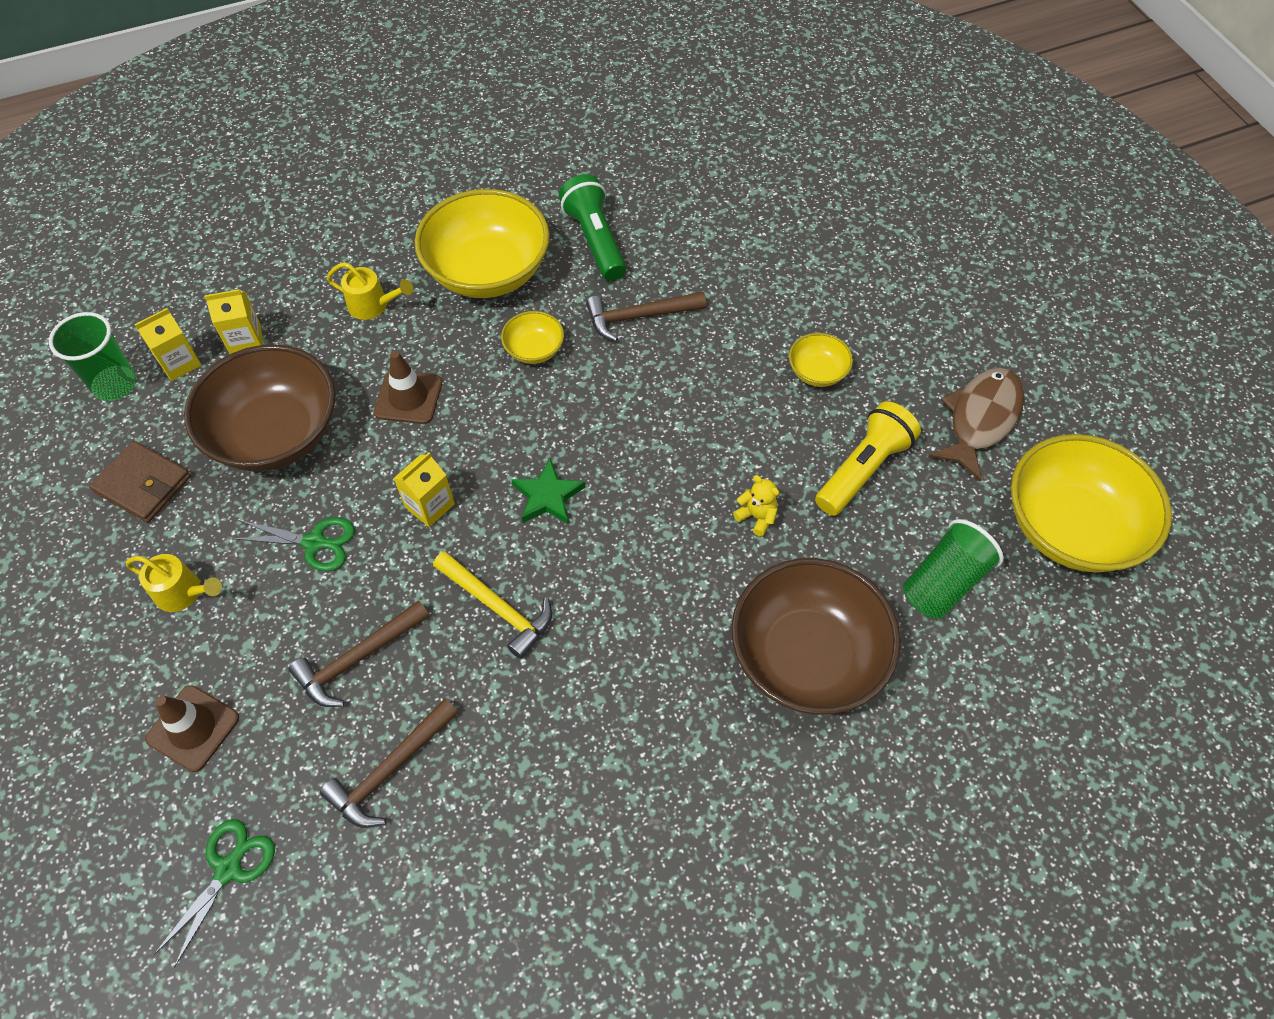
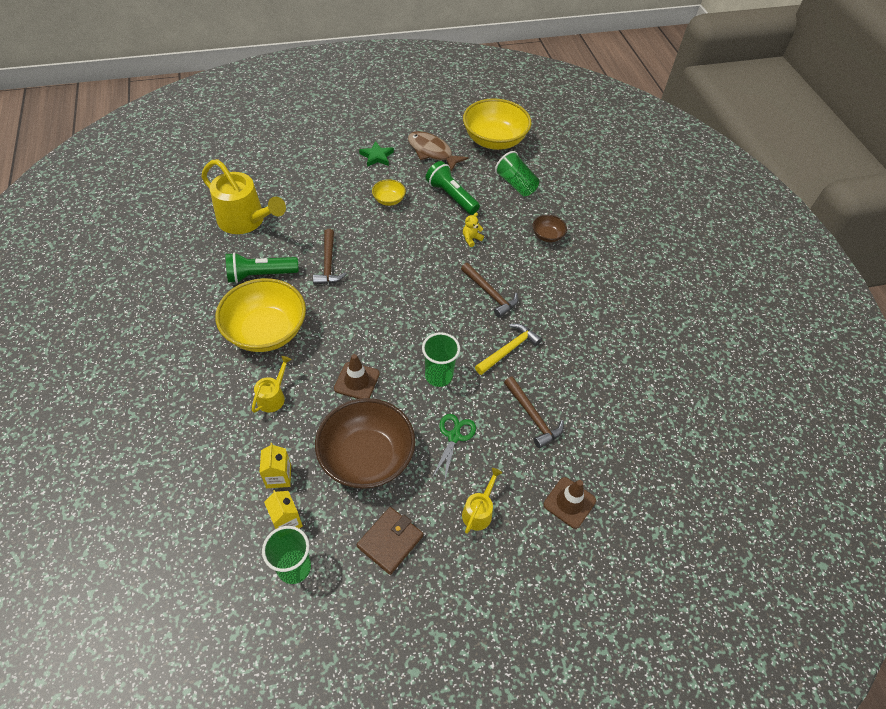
camera: 85 degrees left, 5 degrees down
green scissors [154,819,275,968] -> none
brown hammer [320,698,459,828] -> brown hammer moved to [461,263,518,318]
yellow carton [393,452,455,527] -> green cup [422,332,460,387]
yellow bowl [501,311,564,364] -> none
green star [511,458,586,525] -> green star moved to [359,141,394,167]
brown bowl [731,558,901,715] -> brown bowl [533,215,567,242], size x0.46
yellow flashlight [815,401,921,516] -> green flashlight [426,161,480,215]
none -> yellow watering can [201,159,286,234]

